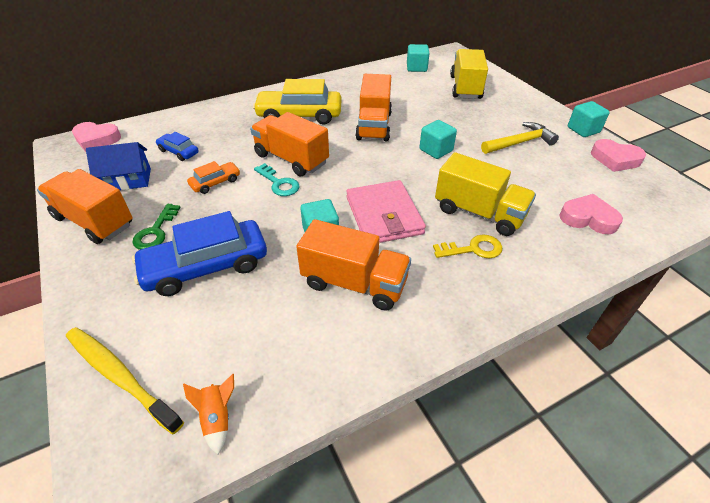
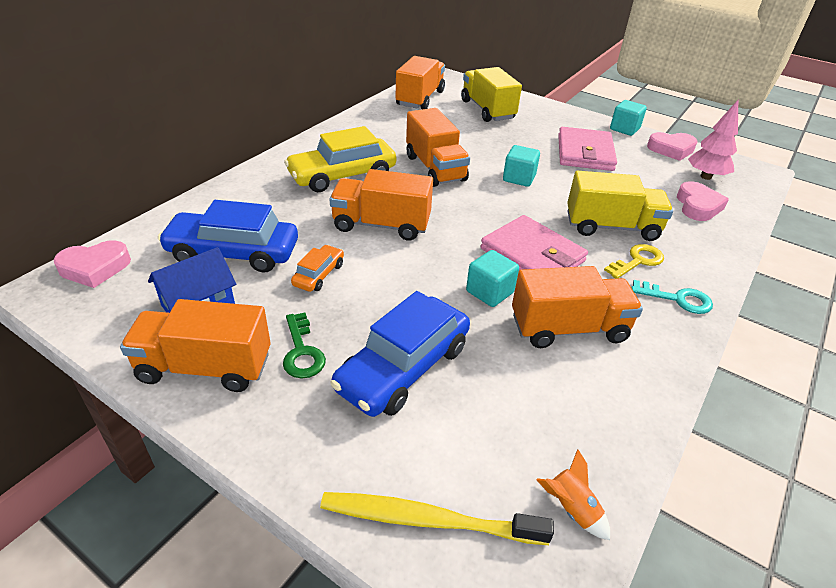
camera: 30 degrees left, 5 degrees down
blue car [156,132,199,161] -> blue car [158,200,298,272], size x2.02
turquoise key [254,163,299,196] -> turquoise key moved to [631,280,713,314]
turquoise cube [407,44,429,72] -> orange truck [396,56,445,109]
yellow hammer [481,122,559,154] -> pink wallet [558,127,617,171]
pink heart [560,194,623,234] -> pink heart turned 105 degrees clockwise [677,181,729,221]
none -> pink tree [688,100,738,180]

